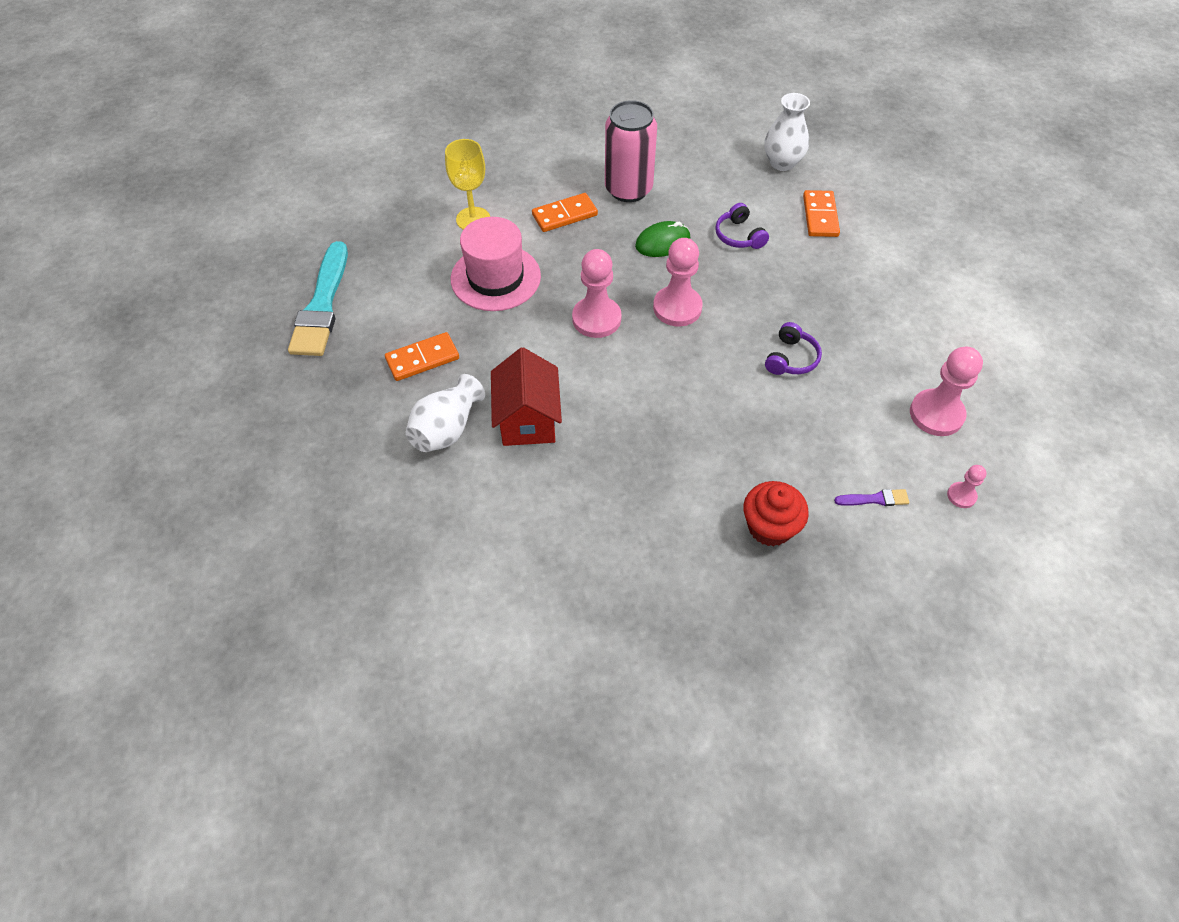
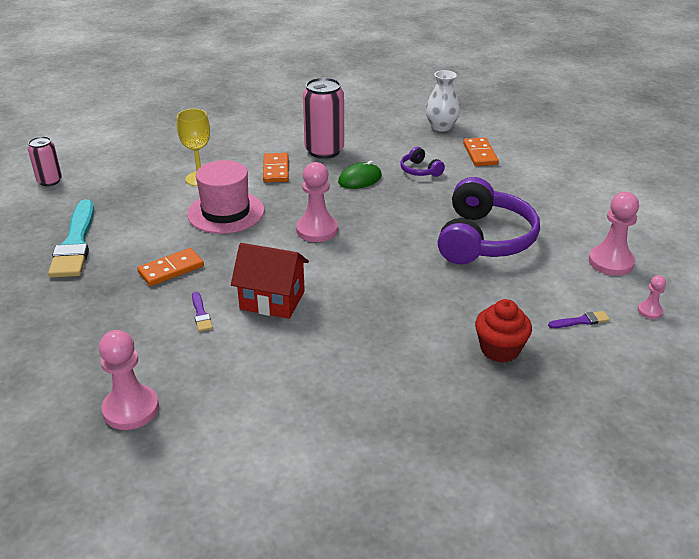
camera: 10 degrees left, 20 degrees down
white vase [406,374,485,452] -> purple brush [192,292,213,332]
red house [491,347,562,446] -> red house turned 60 degrees counterclockwise [231,243,309,319]
orange domino [532,193,598,232] -> orange domino turned 60 degrees counterclockwise [263,153,289,182]
pink pawn [653,238,703,326] -> pink pawn moved to [99,330,159,430]
purple headphones [765,322,822,375] -> purple headphones [438,177,540,264], size x2.26
none -> pink can [28,136,62,186]

